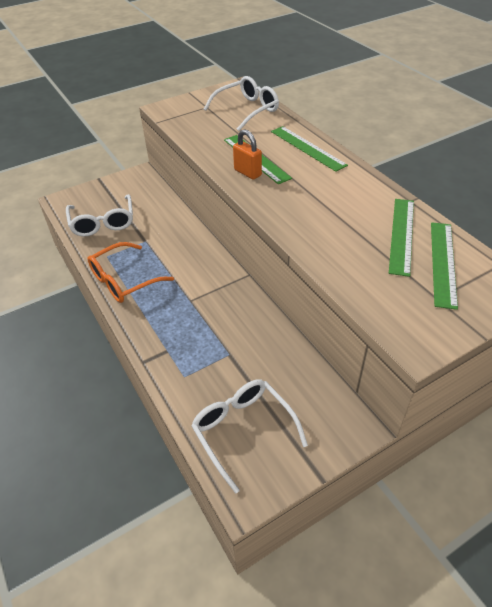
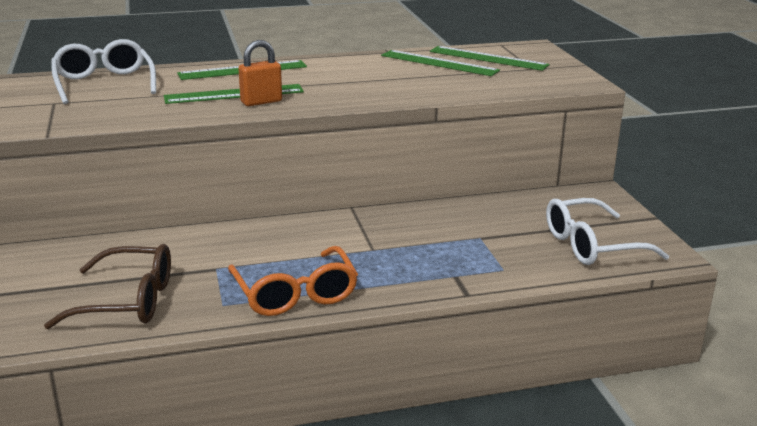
camera: 75 degrees left, 20 degrees down
white glasses [66,194,133,237] -> brown glasses [44,244,171,329]

